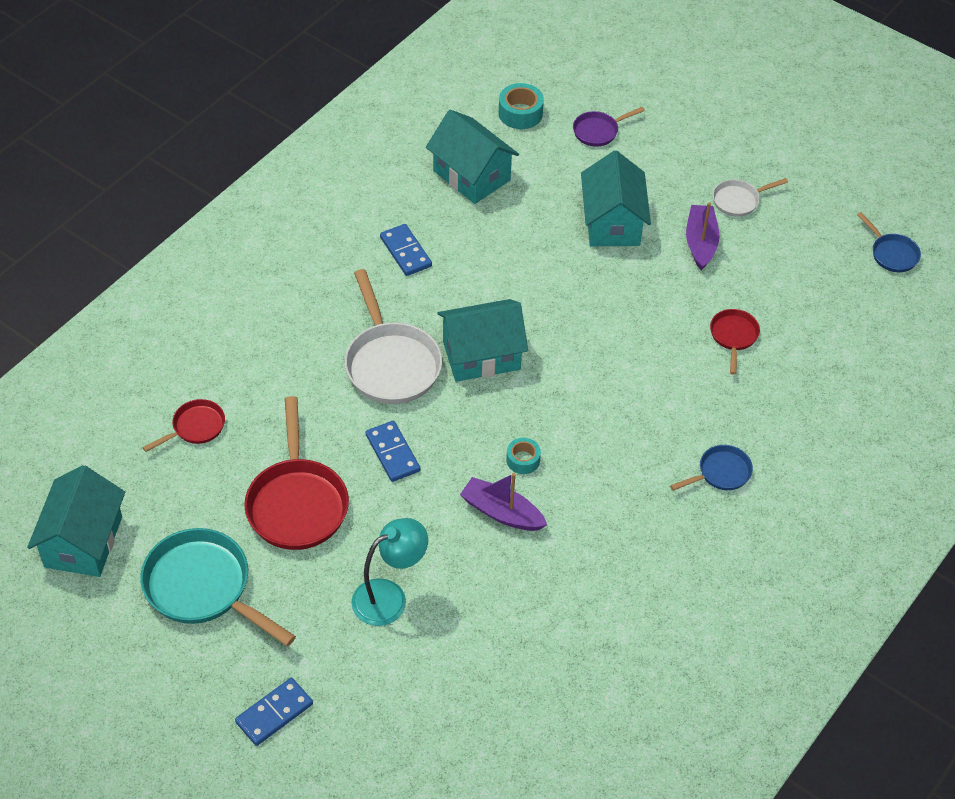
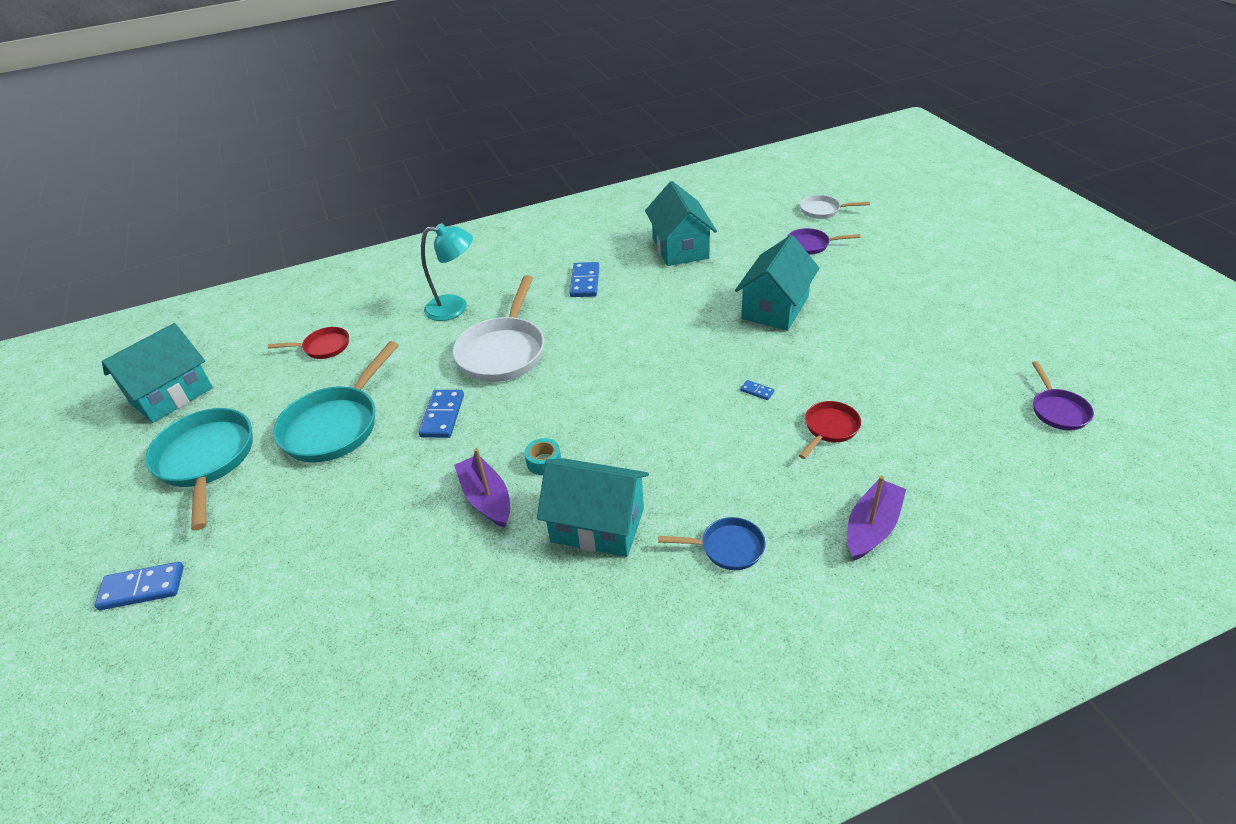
camera: 35 degrees right, 10 degrees down
red pan [244,396,349,550] -> turquoise pan [273,341,399,463]
turquoise lamp [351,518,428,626] -> turquoise lamp moved to [421,223,473,321]
turquoise house [438,299,528,382] -> turquoise house moved to [537,458,649,557]
turquoise tape [498,83,544,129] -> none
purple boat [686,202,719,270] -> purple boat moved to [847,476,906,560]
white pan [713,178,788,217] -> white pan moved to [800,195,870,219]
blue pan [857,212,921,272] -> purple pan [1032,361,1094,430]
none -> blue domino [740,380,774,400]

